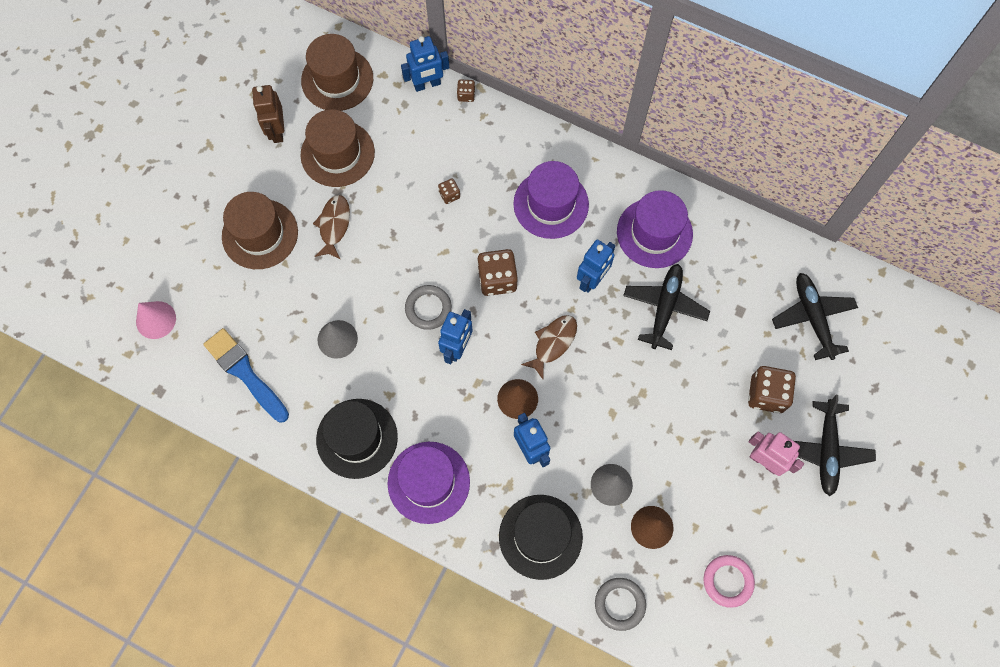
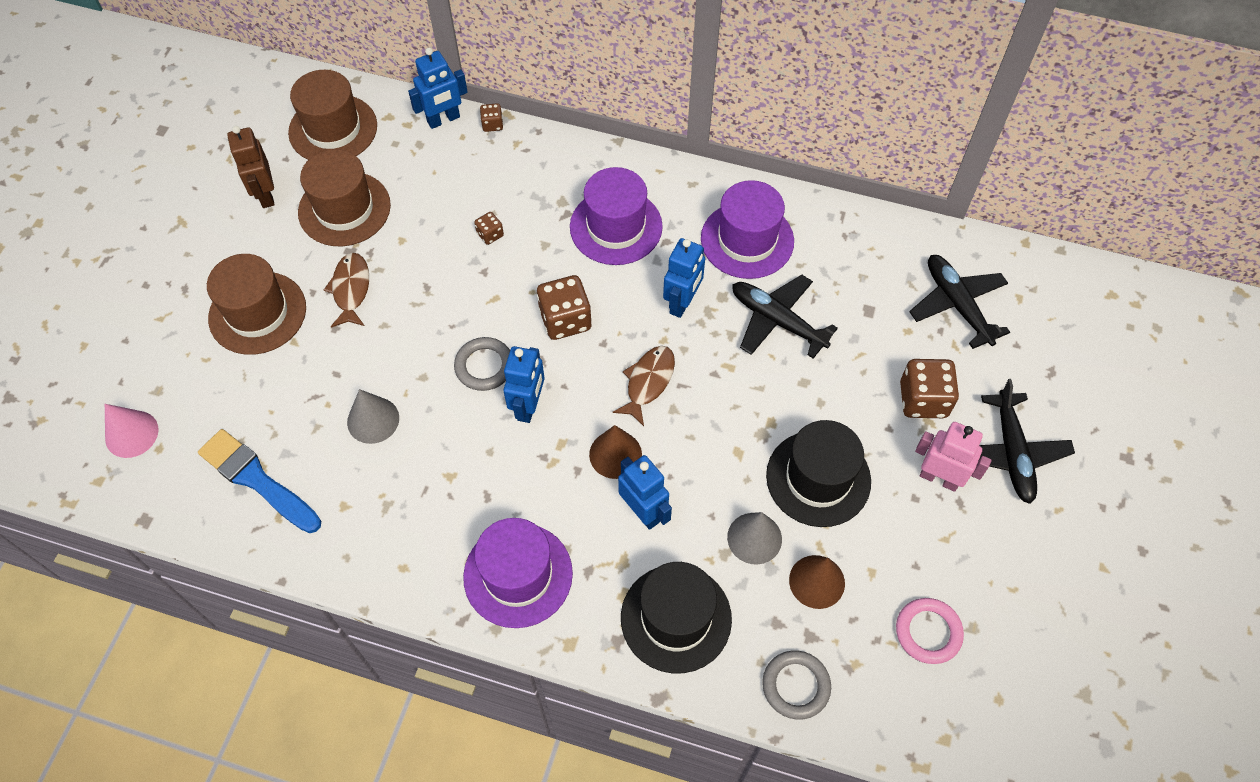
camera: 10 degrees left, 10 degrees down
black hat [316,399,398,479] -> black hat moved to [766,420,871,527]
black plane [623,264,710,350] -> black plane turned 60 degrees counterclockwise [732,275,838,359]

